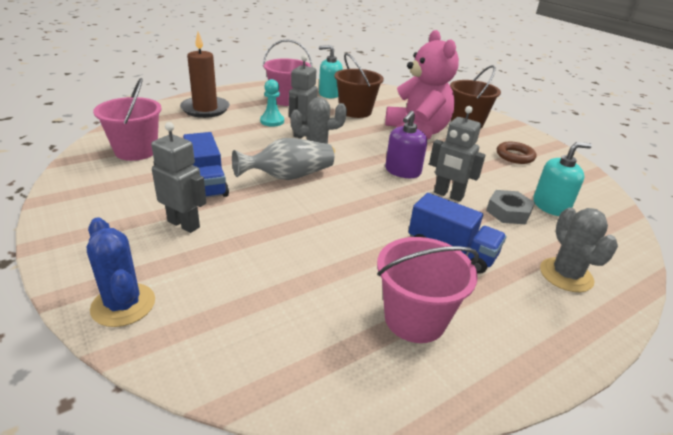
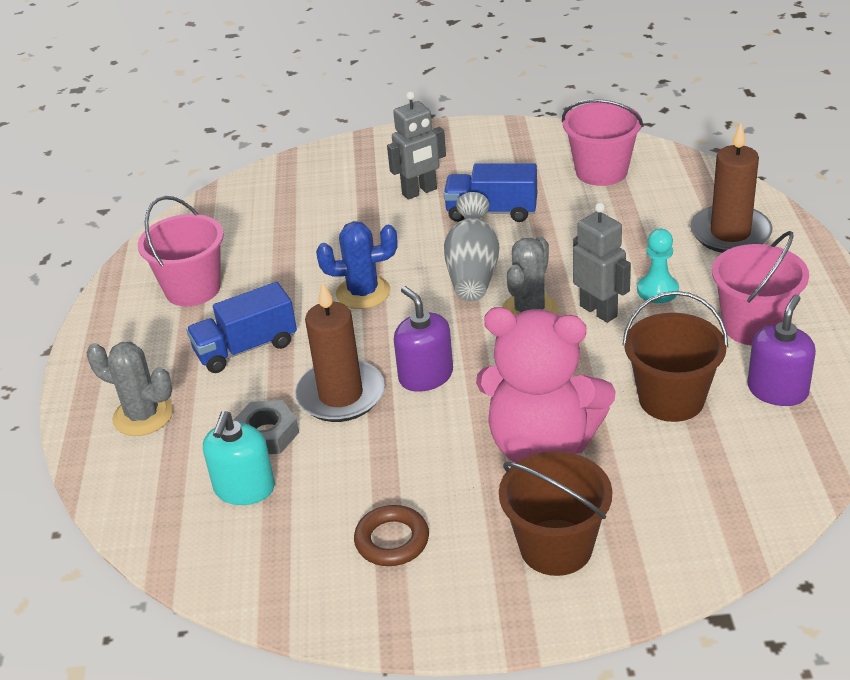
camera: 125 degrees right, 5 degrees up
blue cactus [87,217,155,327] -> blue cactus moved to [316,221,397,309]
turquoise soap dispenser [319,45,343,98] -> purple soap dispenser [747,294,816,406]
grey robot [429,106,486,202] -> brown candle [295,281,385,422]

